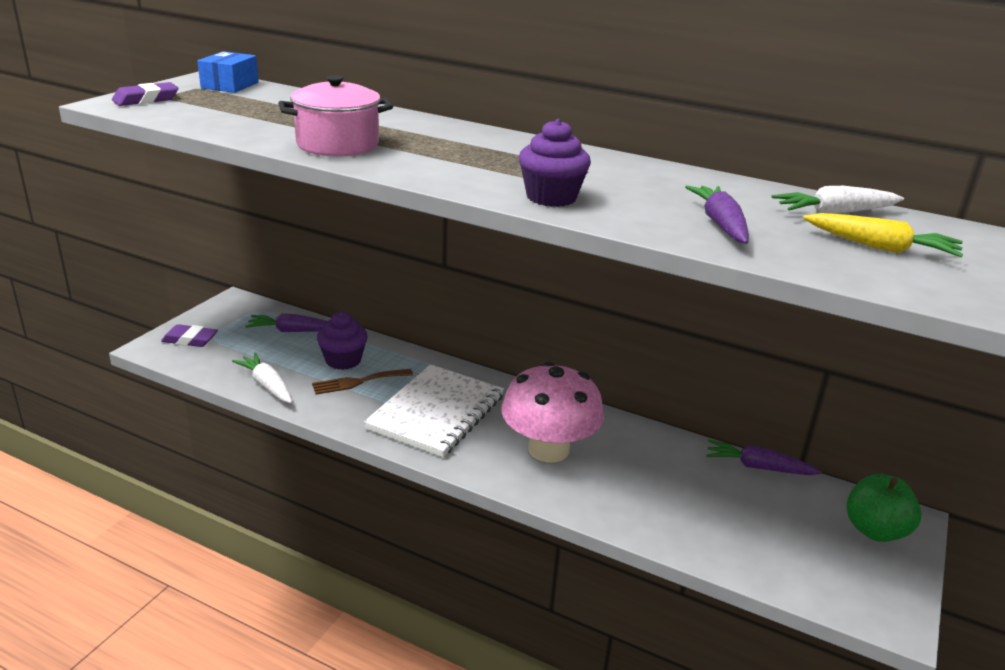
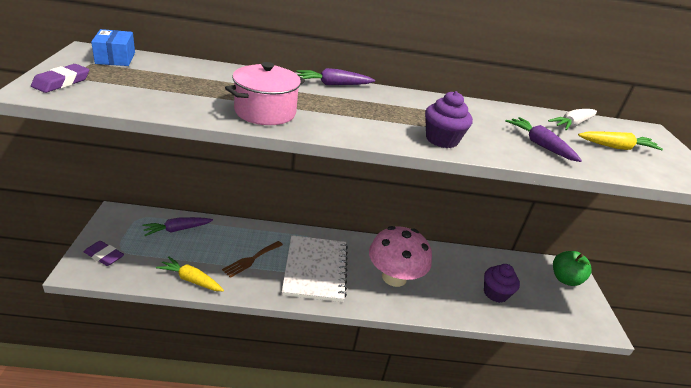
camera: 30 degrees left, 5 degrees up
purple eraser [161,324,218,347] -> purple eraser turned 45 degrees clockwise [84,241,124,266]
white carrot [232,353,292,403] -> yellow carrot [156,256,224,291]
purple cupcake [317,312,368,370] -> purple cupcake moved to [484,264,520,303]
purple carrot [706,440,822,475] -> purple carrot moved to [297,68,375,85]

